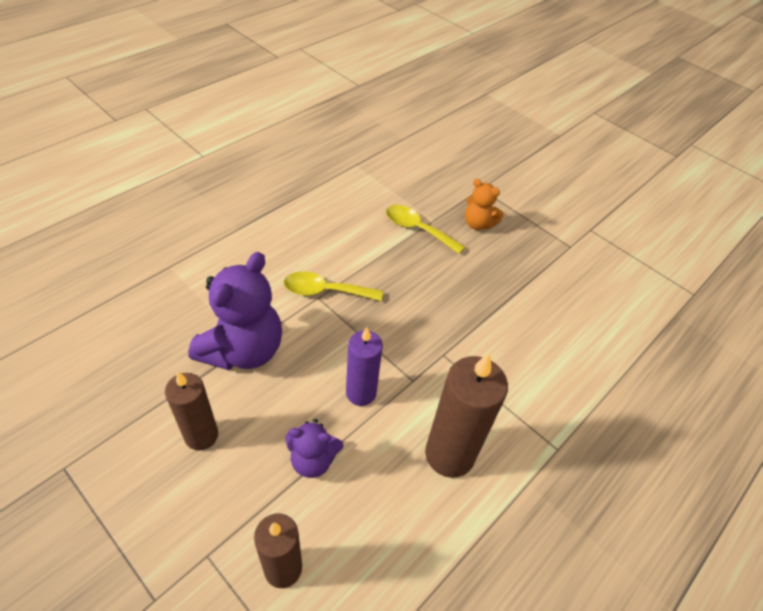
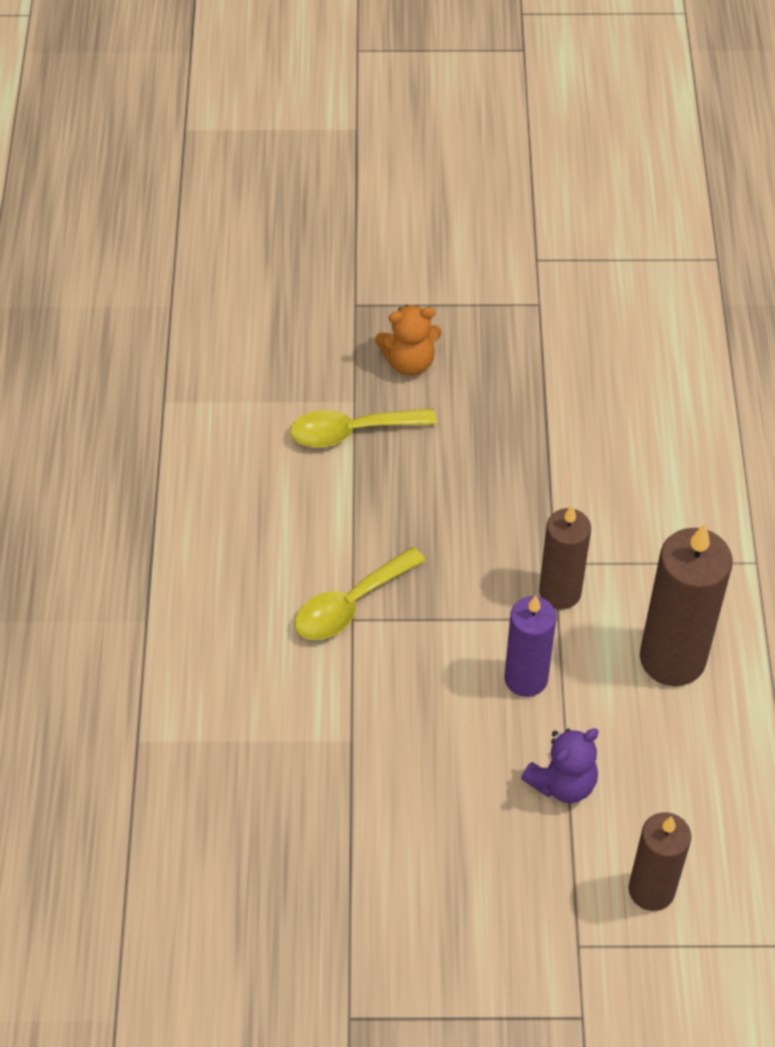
camera: 40 degrees left, 5 degrees up
brown candle [165,372,218,450] -> brown candle moved to [539,506,591,610]
purple teddy bear [188,252,282,370] -> none

